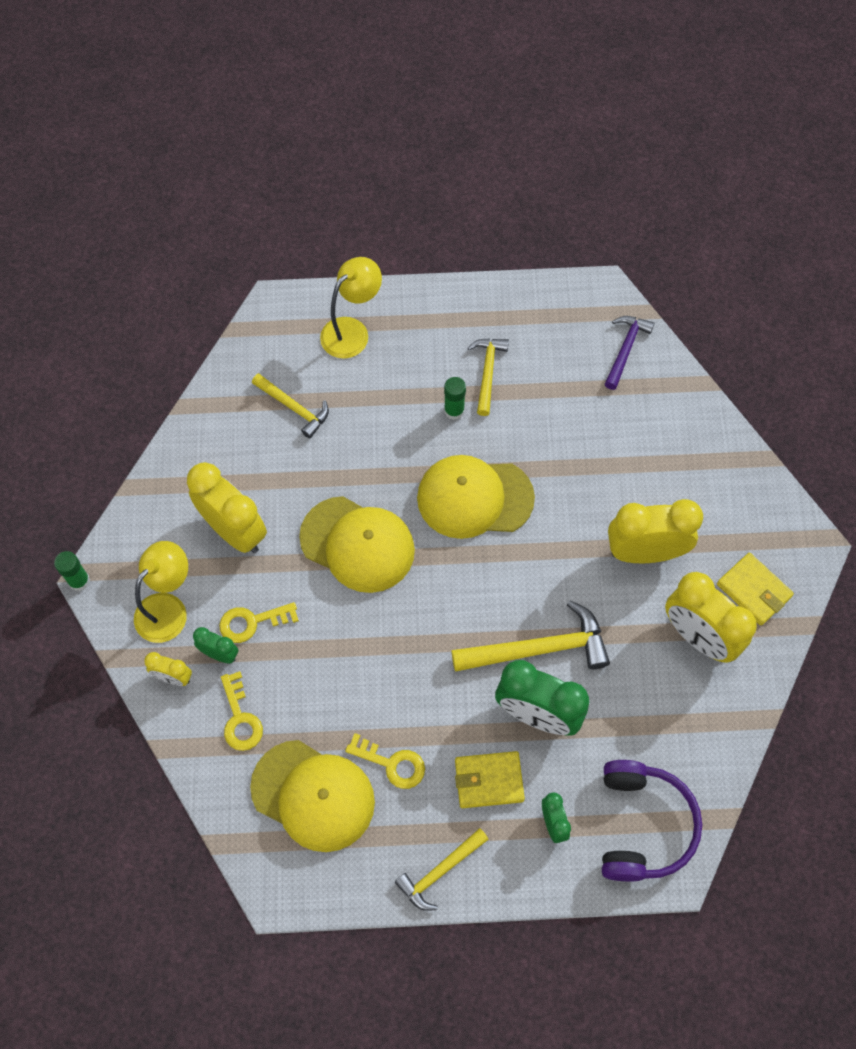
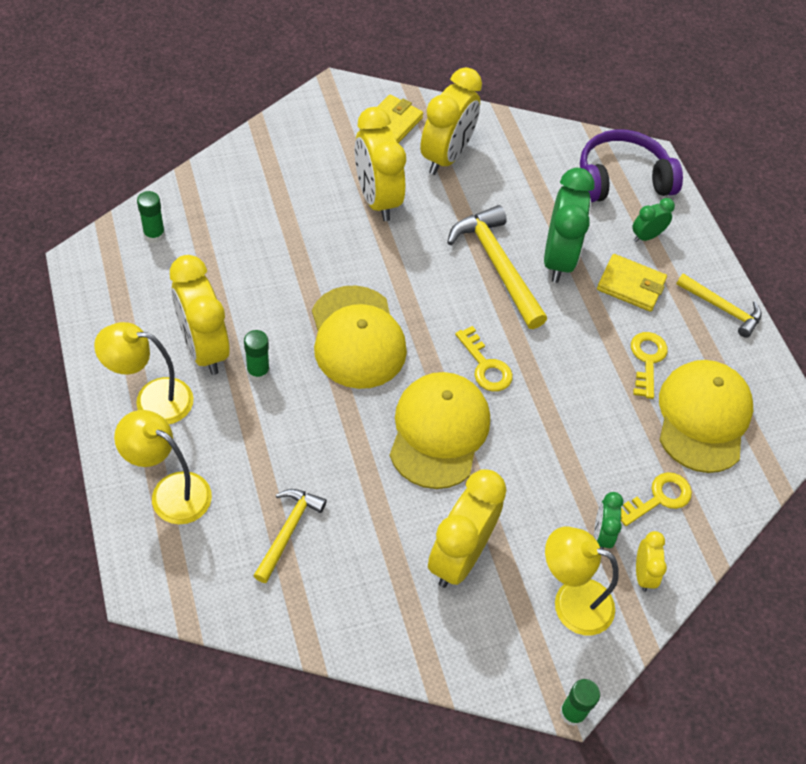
camera: 110 degrees left, 10 degrees down
yellow key [219,602,299,643] -> yellow key moved to [455,326,513,392]
yellow wallet [455,751,525,808] -> yellow wallet turned 45 degrees counterclockwise [597,254,667,312]
yellow hammer [468,339,509,416] -> yellow clock [170,255,230,375]
purple hammer [605,316,654,390] -> green glue stick [137,191,165,243]
none -> yellow lamp [94,322,194,424]

